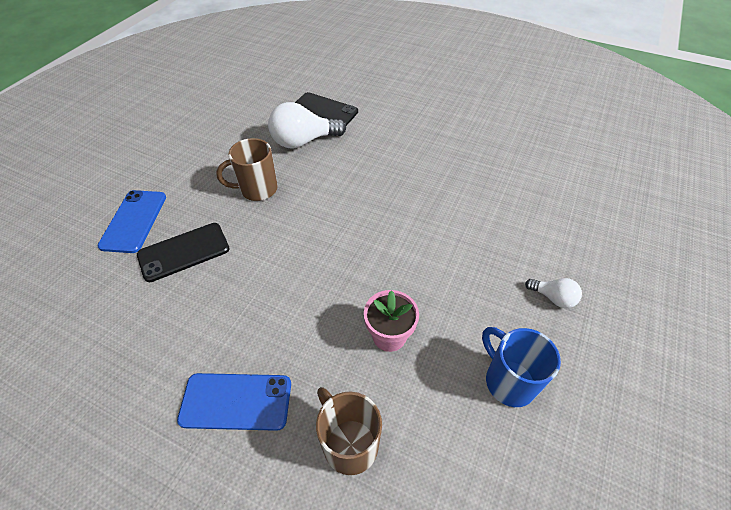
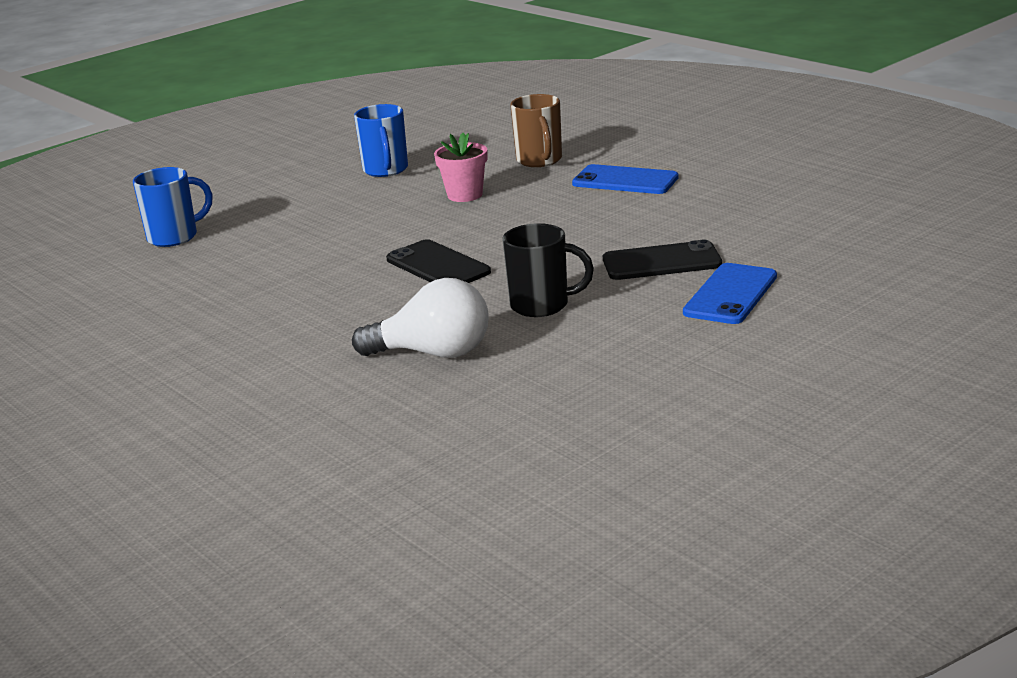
camera: 155 degrees left, 25 degrees down
brown mug [216,138,278,201] -> black mug [503,223,594,317]
black phone [295,92,358,126] -> black phone moved to [386,239,491,283]
white light bulb [525,278,582,308] -> none
none -> blue mug [133,167,213,247]

